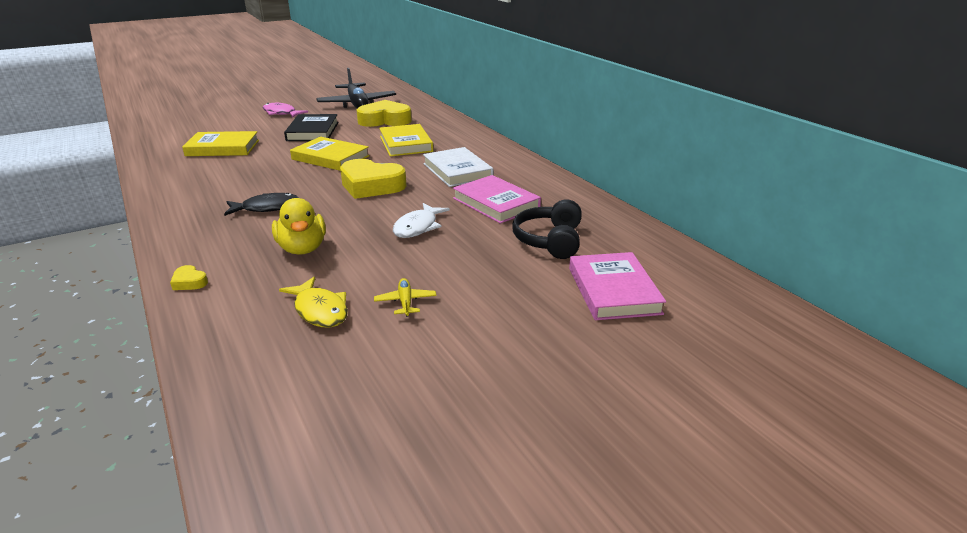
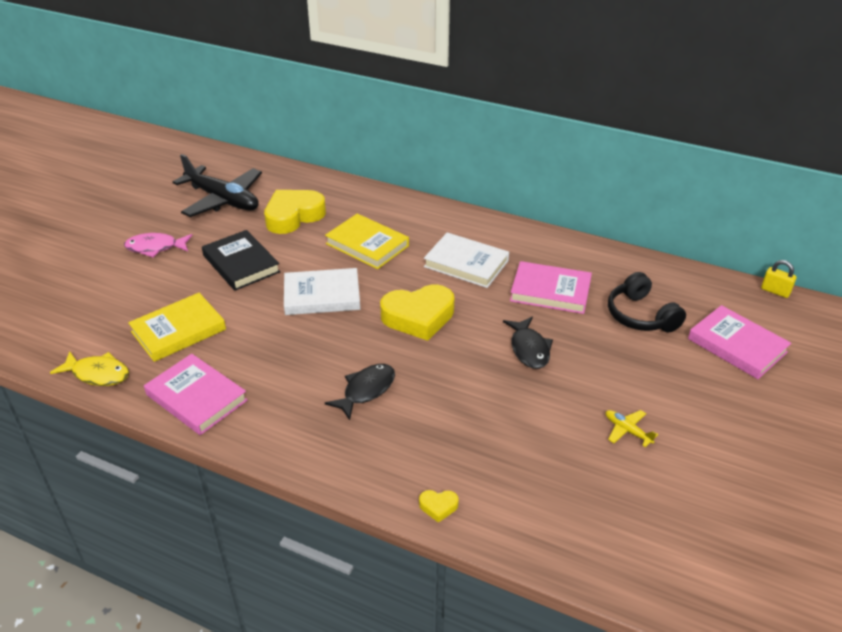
camera: 35 degrees left, 10 degrees up
yellow duck [272,198,326,255] -> none
yellow fish [279,277,348,327] -> yellow fish moved to [50,351,129,386]
yellow book [290,137,370,171] -> white book [284,268,360,315]
white fish [393,203,450,238] -> black fish [503,317,553,369]
none -> pink book [144,354,248,435]
none -> yellow padlock [761,260,796,298]

